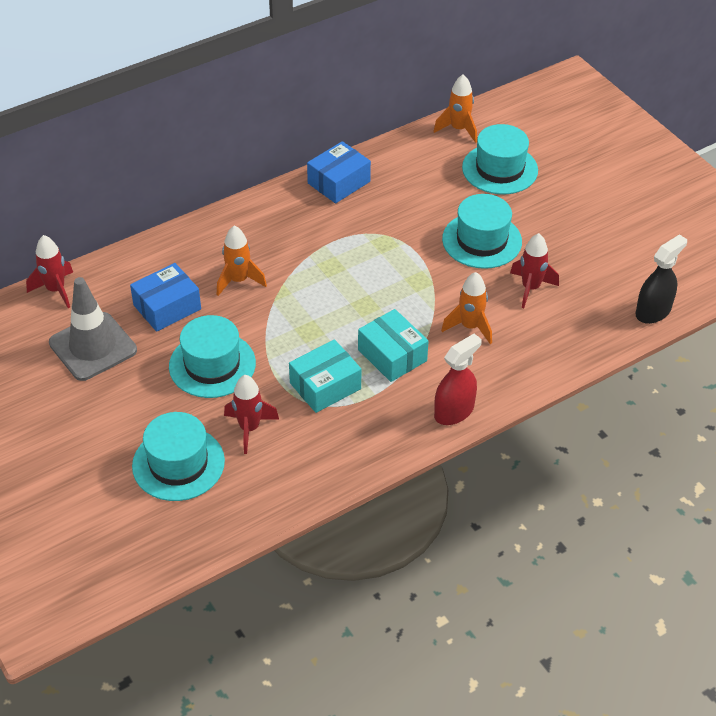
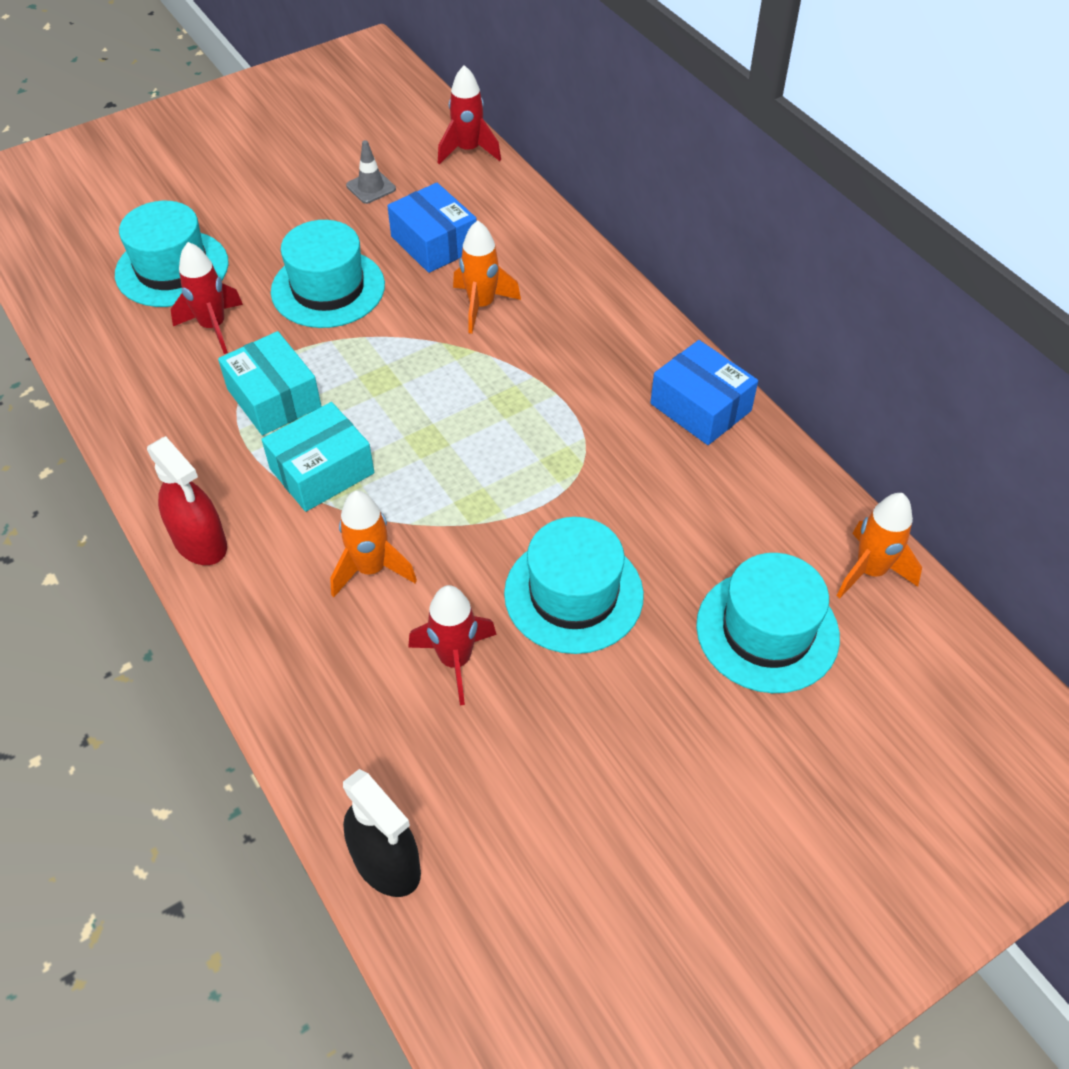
camera: 90 degrees right, 5 degrees up
grey traffic cone [49,277,137,381] -> grey traffic cone [346,140,396,204], size x0.46

